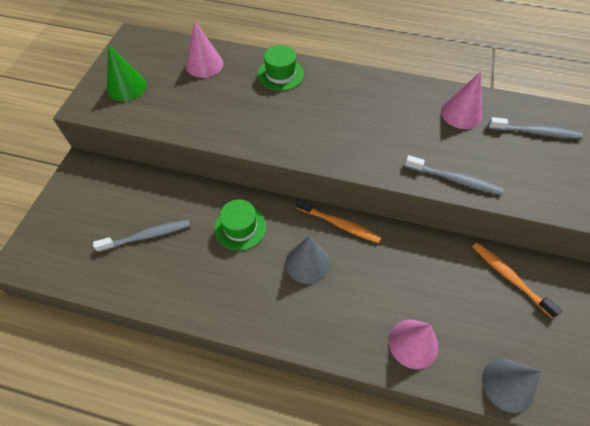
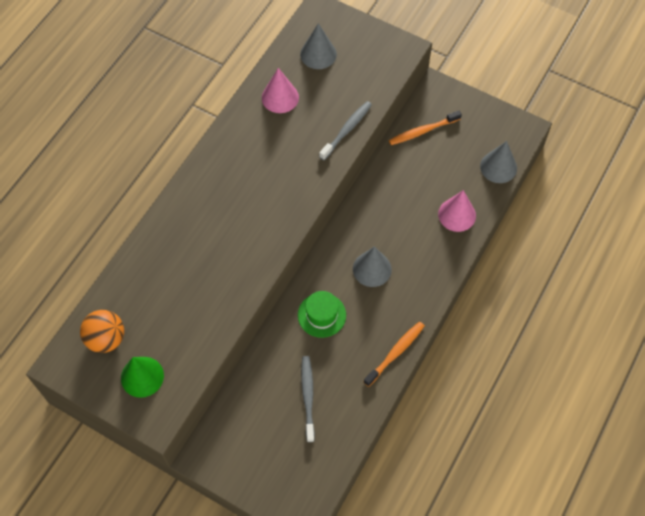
camera: 75 degrees left, 5 degrees up
pink cone [186,21,223,78] -> none
green hat [257,45,304,91] -> none
orange toothbrush [296,198,381,243] -> orange toothbrush moved to [364,322,425,387]
grey toothbrush [488,117,583,139] -> grey cone [300,23,337,69]
none -> orange ball [80,310,124,353]

